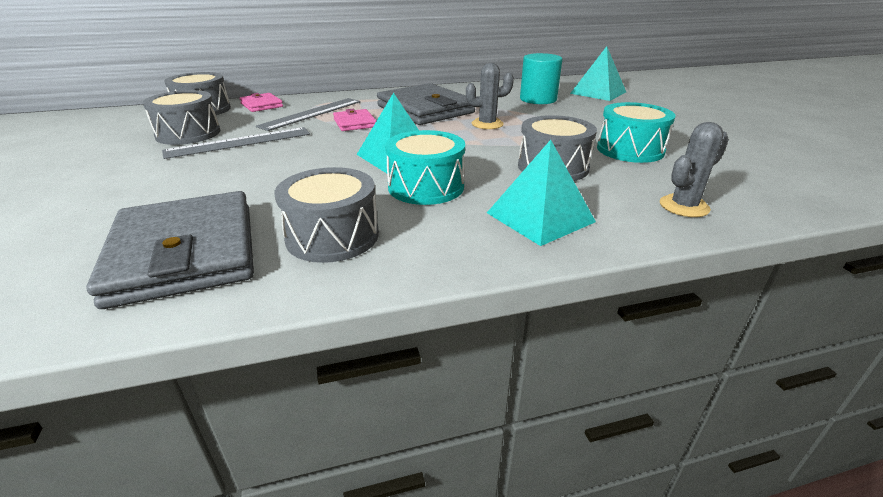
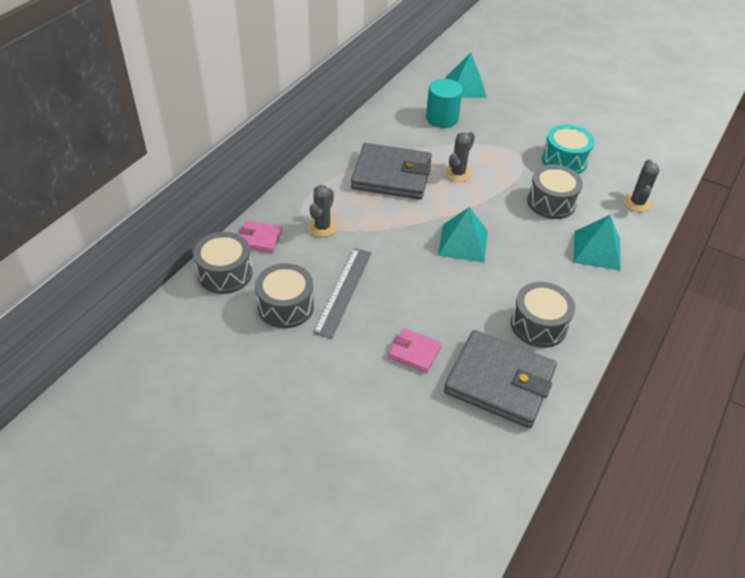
camera: 45 degrees left, 15 degrees up
grey ruler [256,98,360,131] -> grey cactus [308,185,337,237]
pink wallet [333,109,376,131] -> pink wallet moved to [388,328,442,373]
turquoise drum [385,130,465,205] -> none

